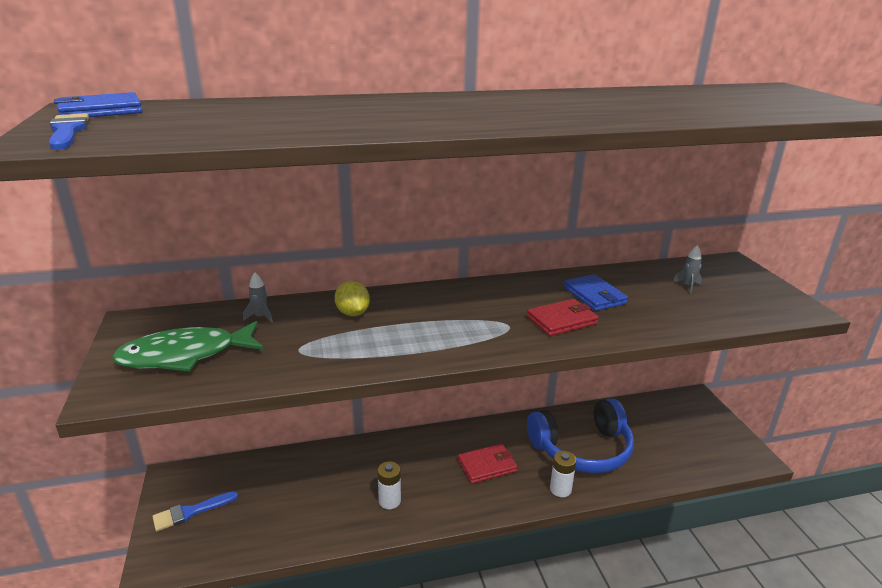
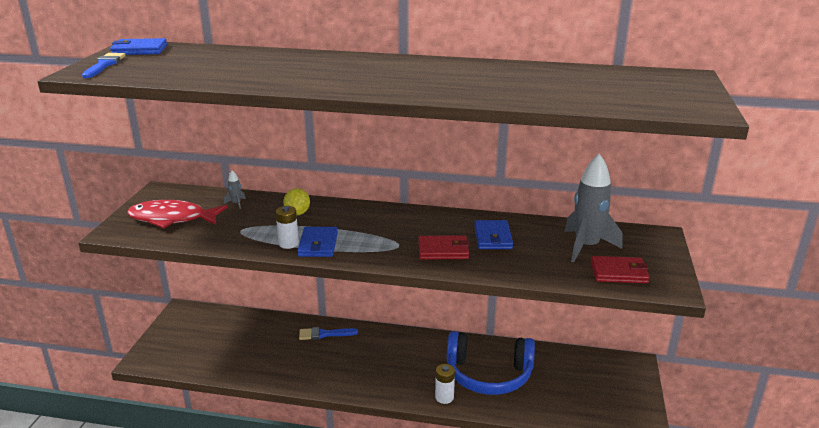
camera: 25 degrees right, 0 degrees up
green fish [112,321,263,371] -> red fish [127,200,228,228]
blue brush [153,491,238,532] -> blue brush moved to [299,327,358,340]
white battery [377,461,401,509] -> white battery moved to [276,206,299,249]
red wallet [458,444,517,484] -> red wallet moved to [591,256,650,283]
grey rocket [673,245,702,294] -> grey rocket [565,153,622,262], size x2.45
none -> blue wallet [298,227,338,257]

